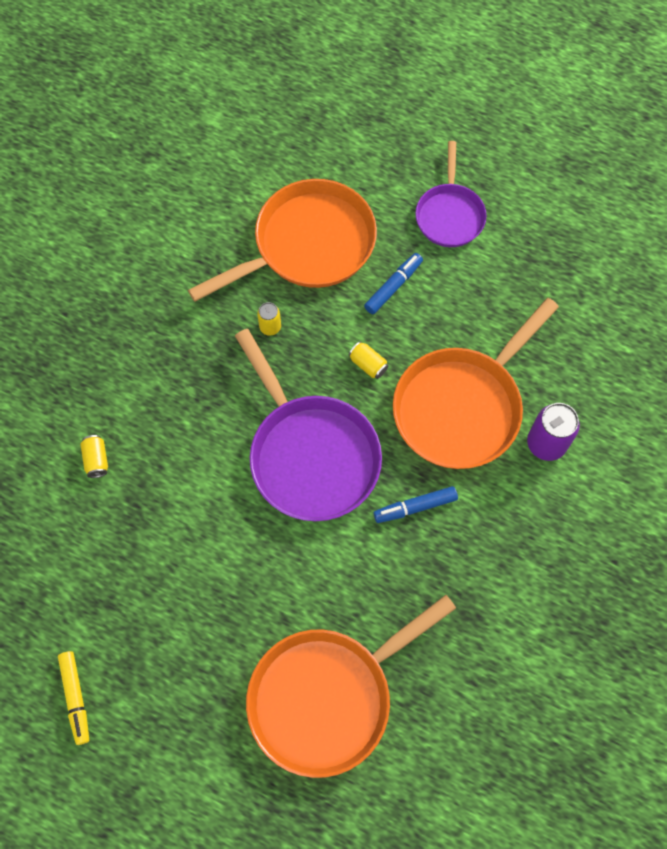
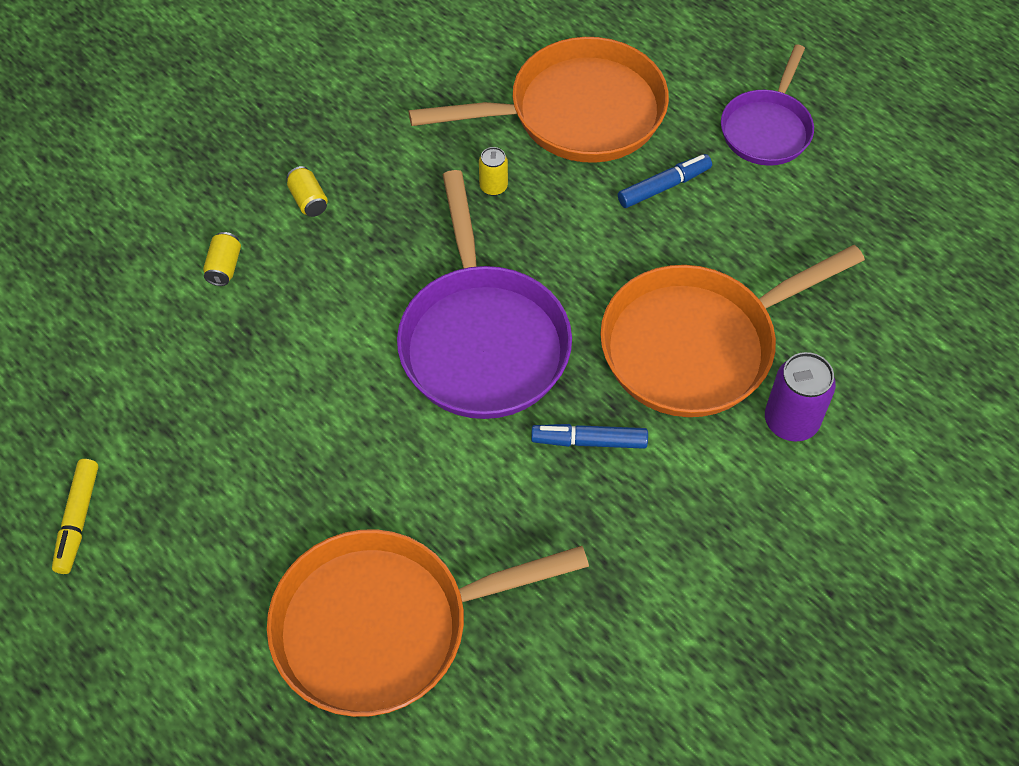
camera: 20 degrees right, 10 degrees down
yellow can [349,341,388,379] -> yellow can moved to [286,166,328,217]

